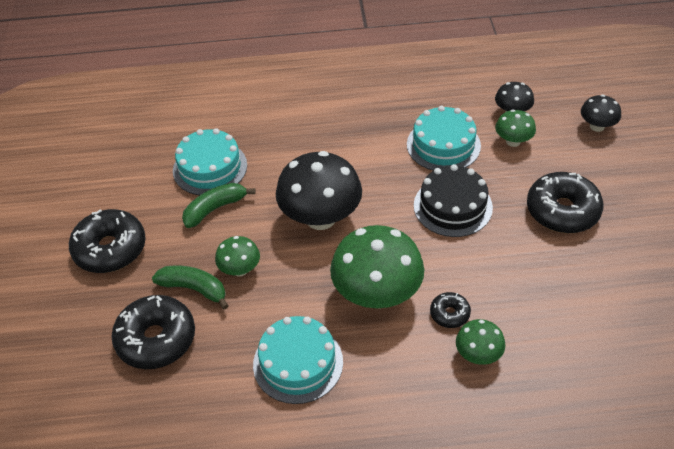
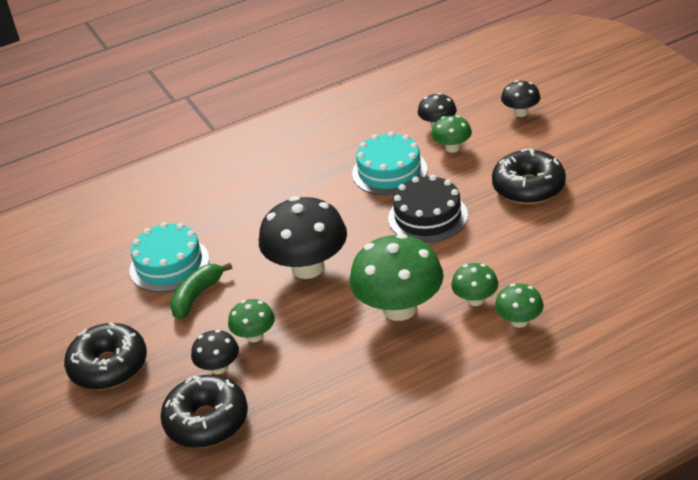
camera: 20 degrees left, 10 degrees down
green banana [152,266,229,310] -> black mushroom [191,330,239,374]
turquoise cake [253,316,343,404] -> none
black donut [430,292,471,328] -> green mushroom [451,263,498,306]

